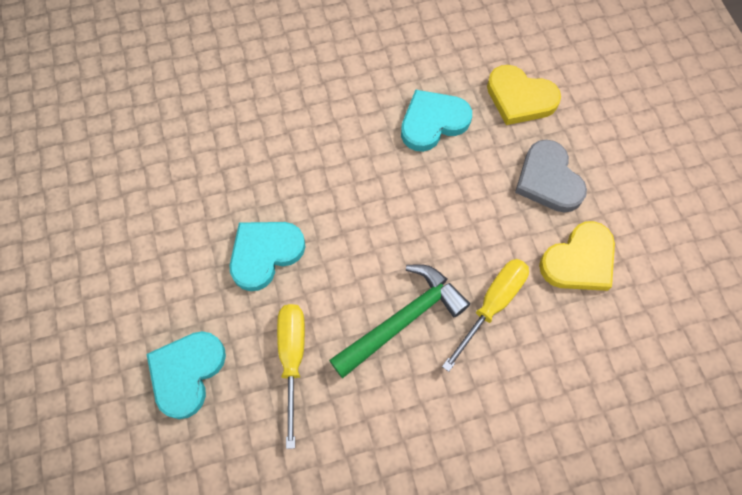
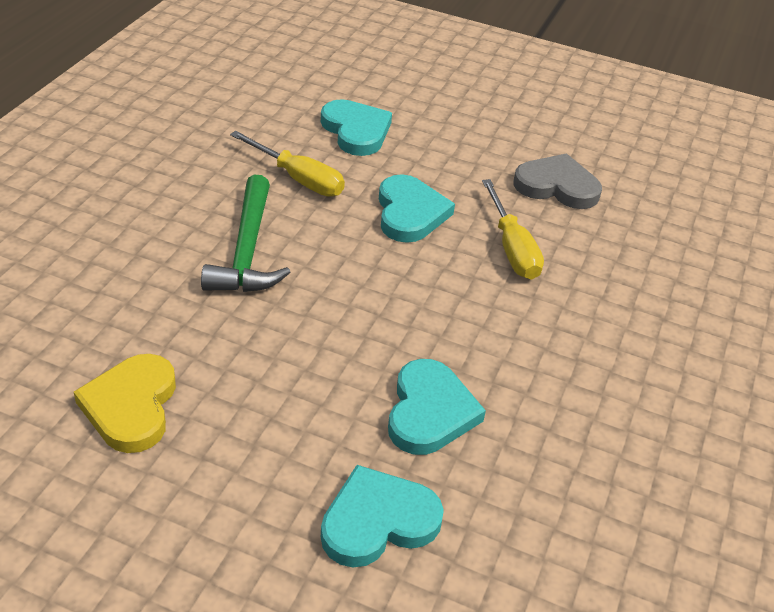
camera: 125 degrees right, 25 degrees down
yellow screwdriver [442,259,529,372] -> yellow screwdriver moved to [482,179,544,280]
yellow heart [487,65,561,125] -> turquoise heart [321,465,444,567]
grey heart [515,140,587,213] -> grey heart moved to [513,153,602,209]

